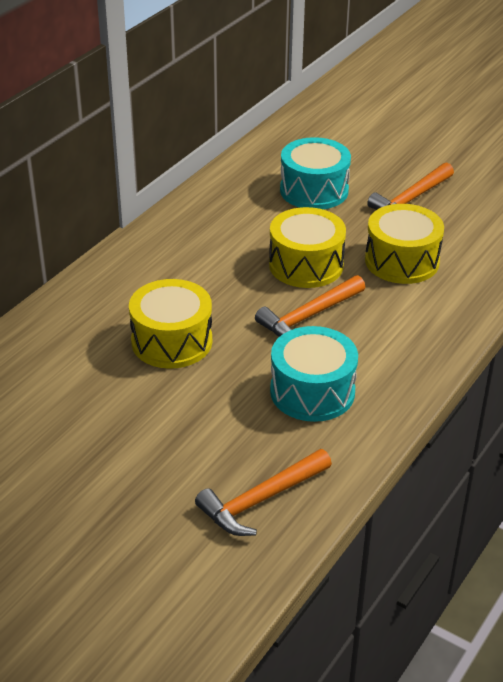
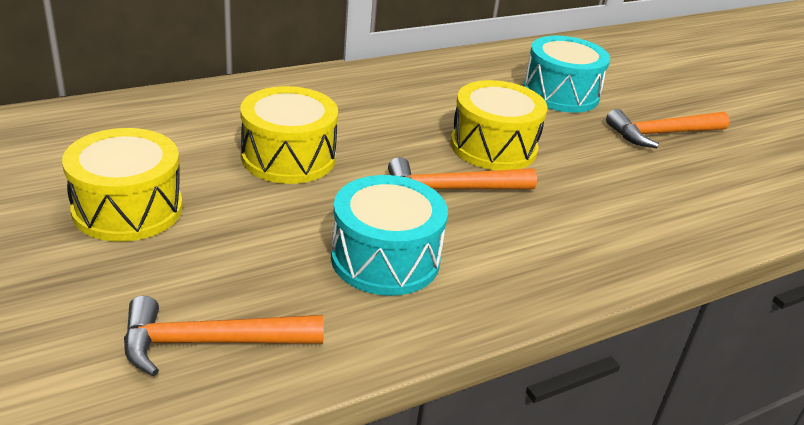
camera: 25 degrees right, 5 degrees down
yellow drum [365,204,444,284] -> yellow drum moved to [62,128,183,242]

